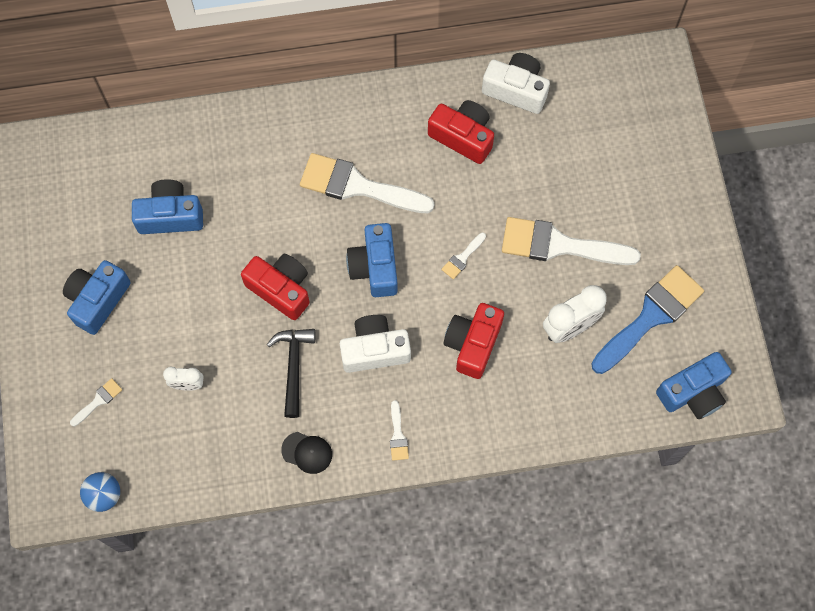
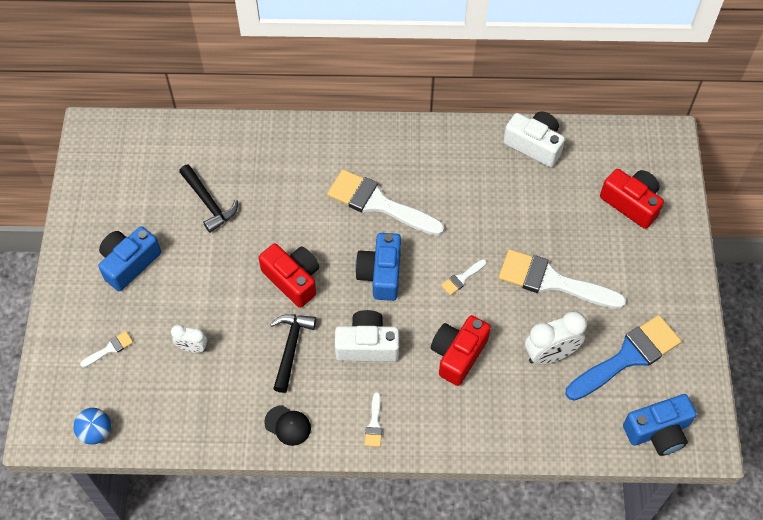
camera: 10 degrees right, 10 degrees down
blue camera [132,179,203,234] -> black hammer [179,164,238,233]
red camera [428,100,494,164] -> red camera moved to [600,169,664,229]

